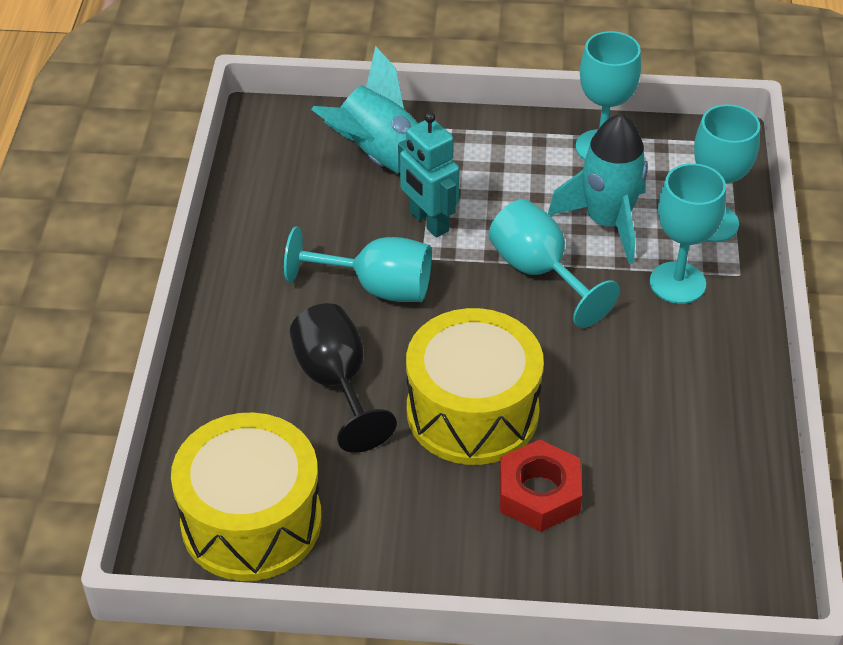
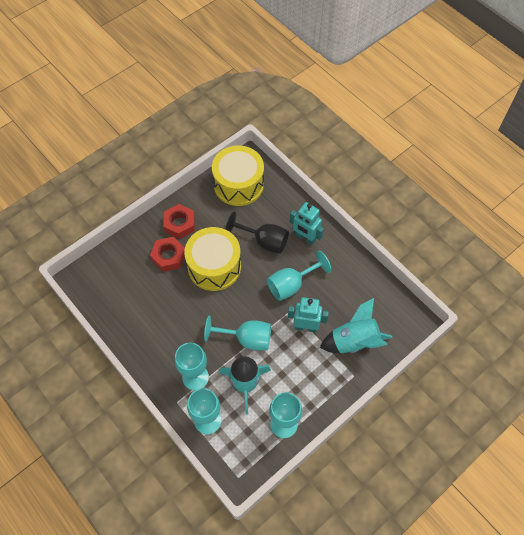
camera: 135 degrees right, 15 degrees up
none -> red nut [163,204,195,239]
none -> turquoise robot [290,202,324,245]

